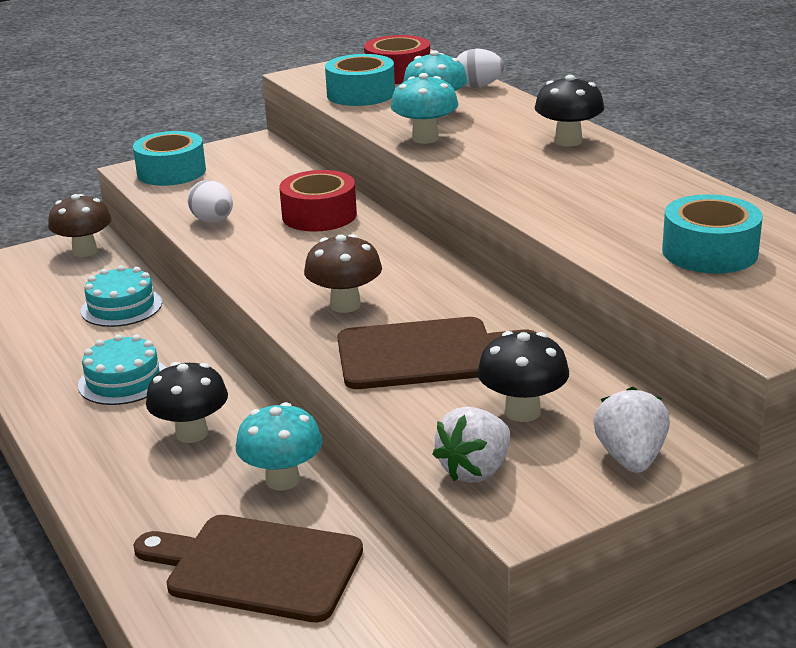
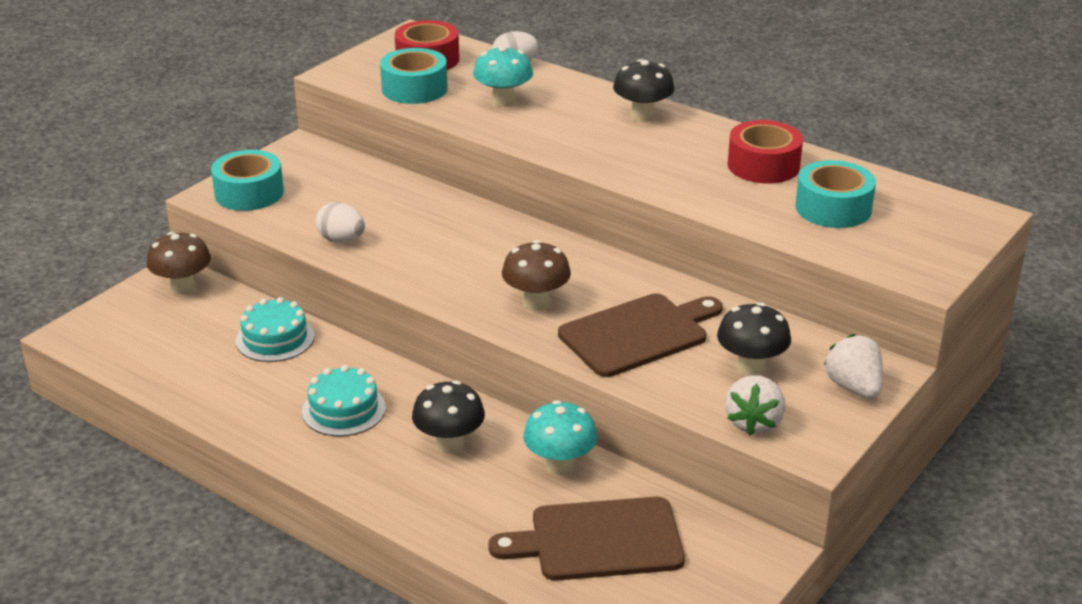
camera: 25 degrees left, 5 degrees up
red tape [279,170,357,232] -> red tape moved to [728,120,803,184]
turquoise mushroom [391,73,458,144] -> none

